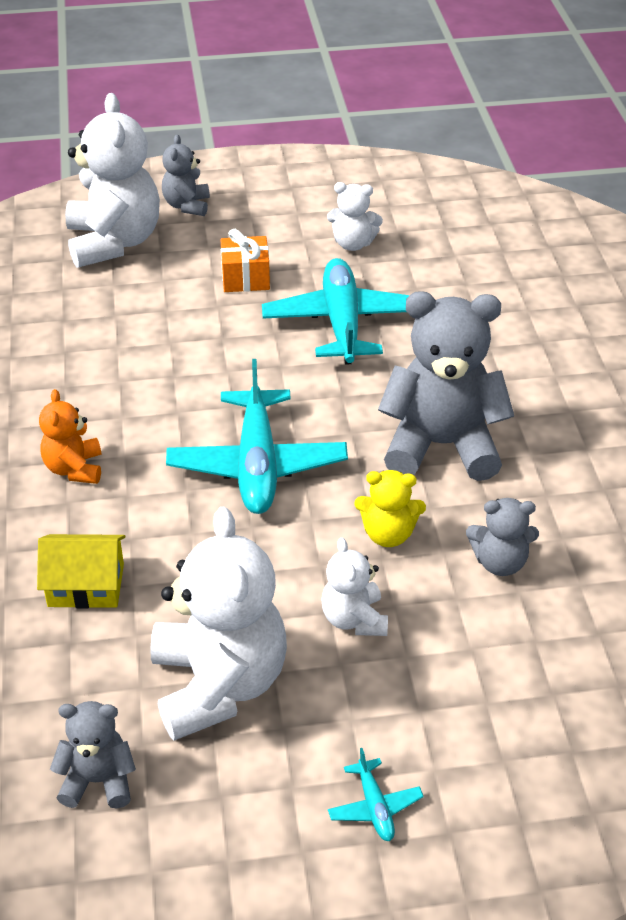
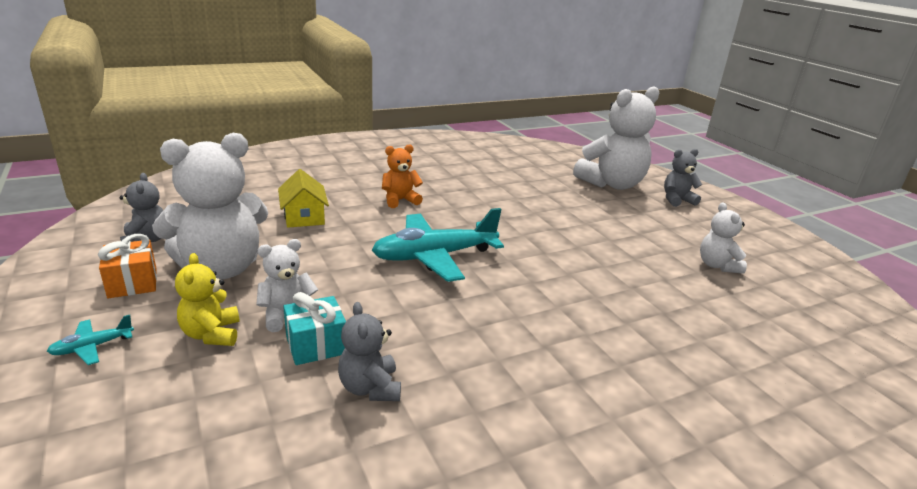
camera: 70 degrees right, 15 degrees down
orange gift [220,229,270,292] -> orange gift moved to [98,234,157,298]
turquoise plane [262,258,410,365] -> none
yellow teddy bear [354,470,426,547] -> yellow teddy bear moved to [175,253,240,346]
grey teddy bear [378,291,514,481] -> none
none -> turquoise gift [283,292,346,365]

